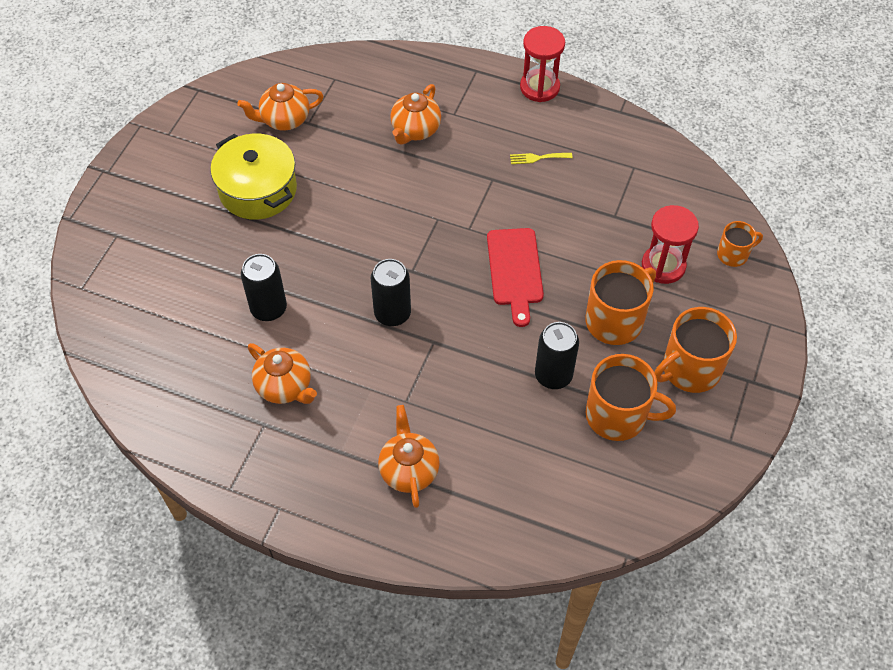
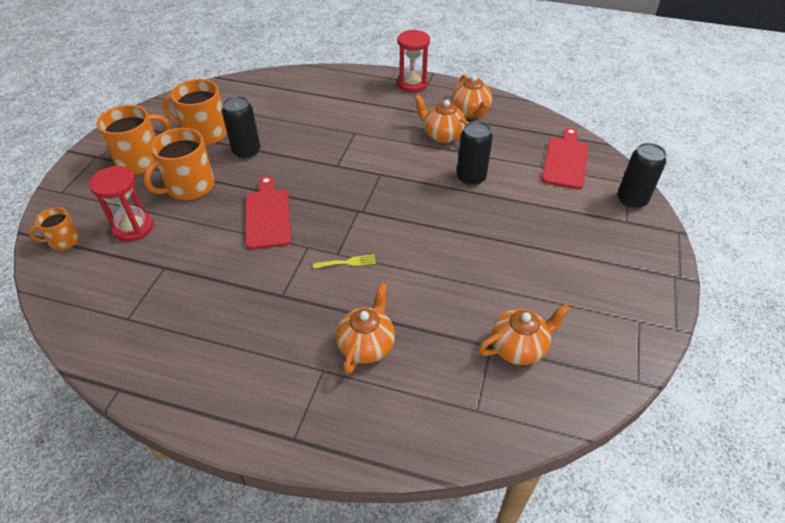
camera: 175 degrees right, 10 degrees down
yellow pot [210,134,297,220] -> none
black can [371,259,411,326] -> black can moved to [617,143,666,209]
orange teapot [378,405,440,508] -> orange teapot moved to [452,74,492,118]
yellow fork [510,153,573,164] -> yellow fork moved to [313,254,376,269]
red hourglass [520,26,565,102] -> red hourglass moved to [397,30,430,92]
none -> red cutting board [542,128,589,189]

